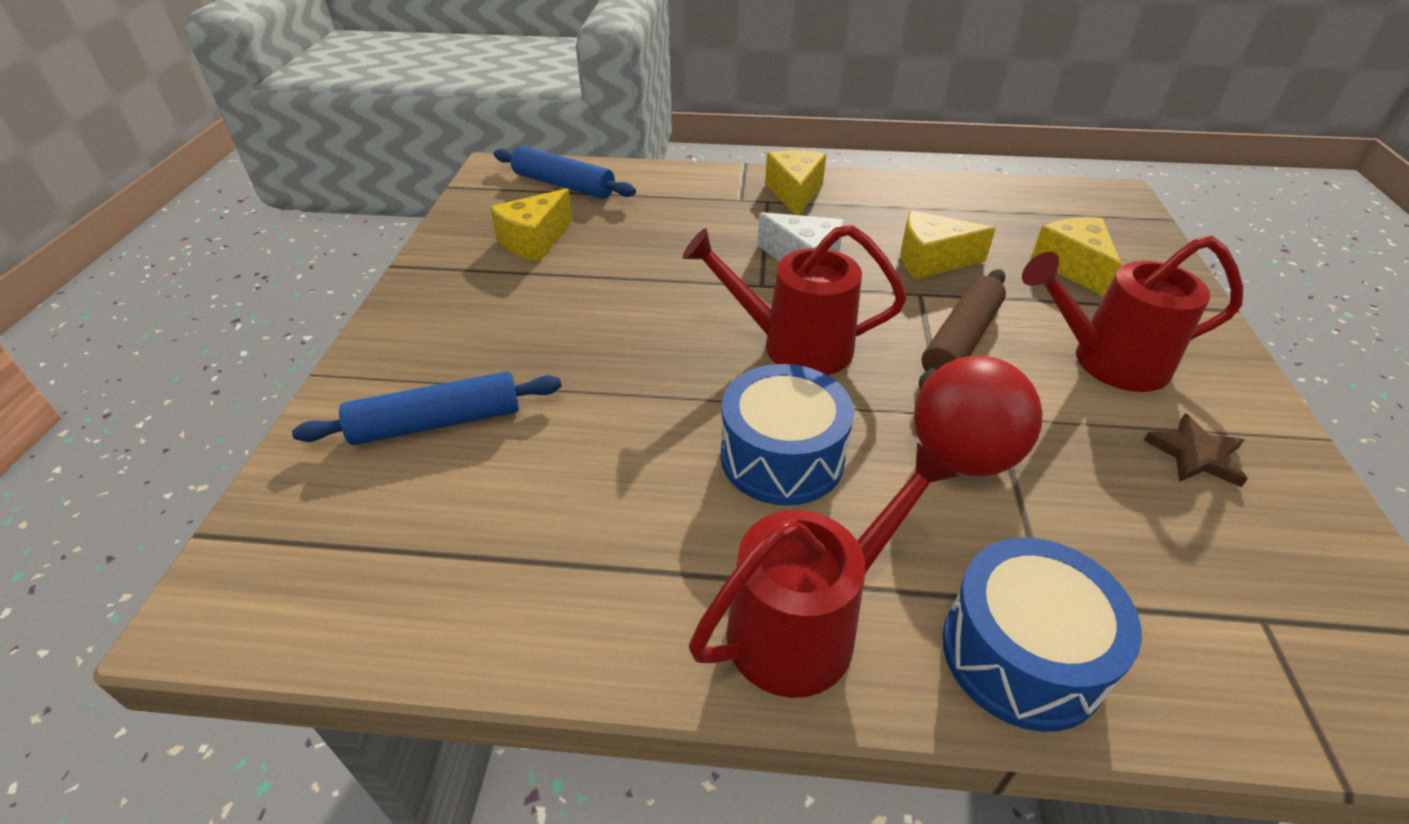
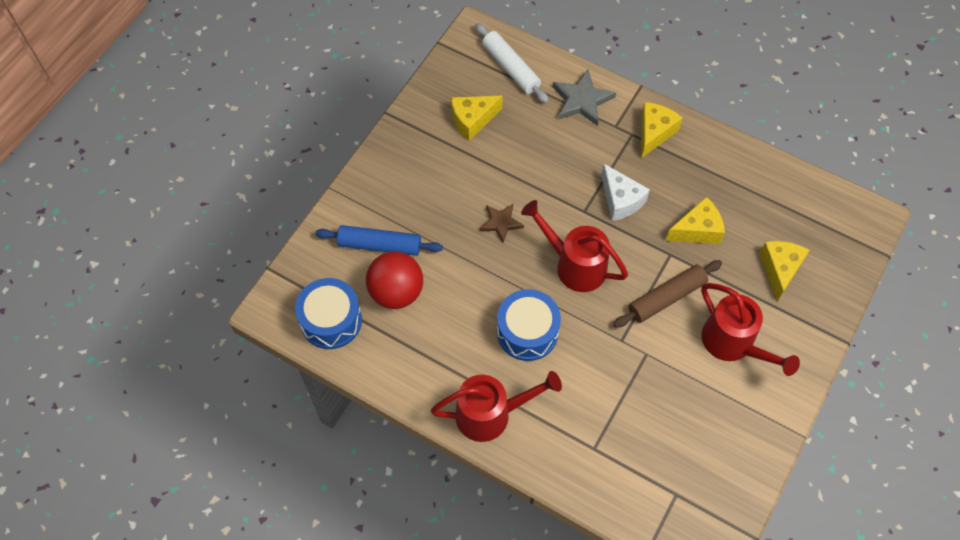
camera: 25 degrees right, 20 degrees up
blue rolling pin [494,146,636,199] -> white rolling pin [475,23,549,103]
yellow cheese [901,210,996,280] -> yellow cheese turned 135 degrees clockwise [666,197,725,244]
red ball [914,356,1043,476] -> red ball moved to [366,252,423,309]
blue drum [942,538,1142,732] -> blue drum moved to [295,278,362,349]
red watering can [1022,236,1243,392] -> red watering can turned 150 degrees counterclockwise [701,283,800,376]
brown star [1143,413,1248,487] -> brown star moved to [480,204,524,243]
none -> grey star [553,70,616,126]

